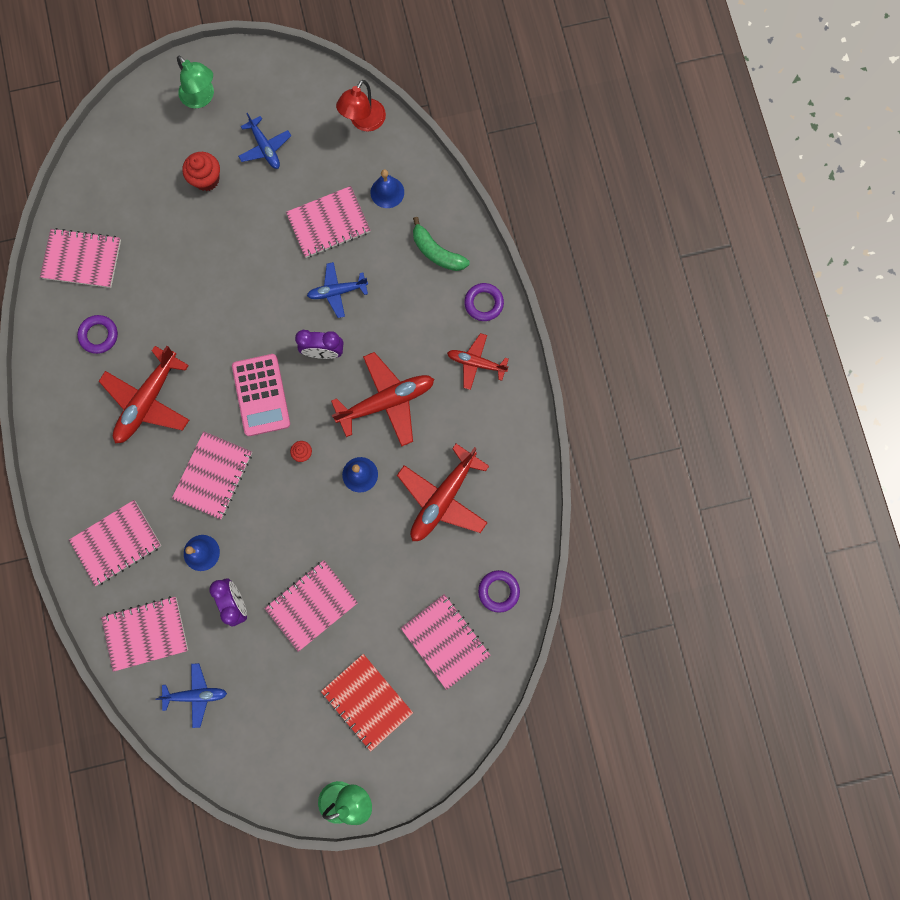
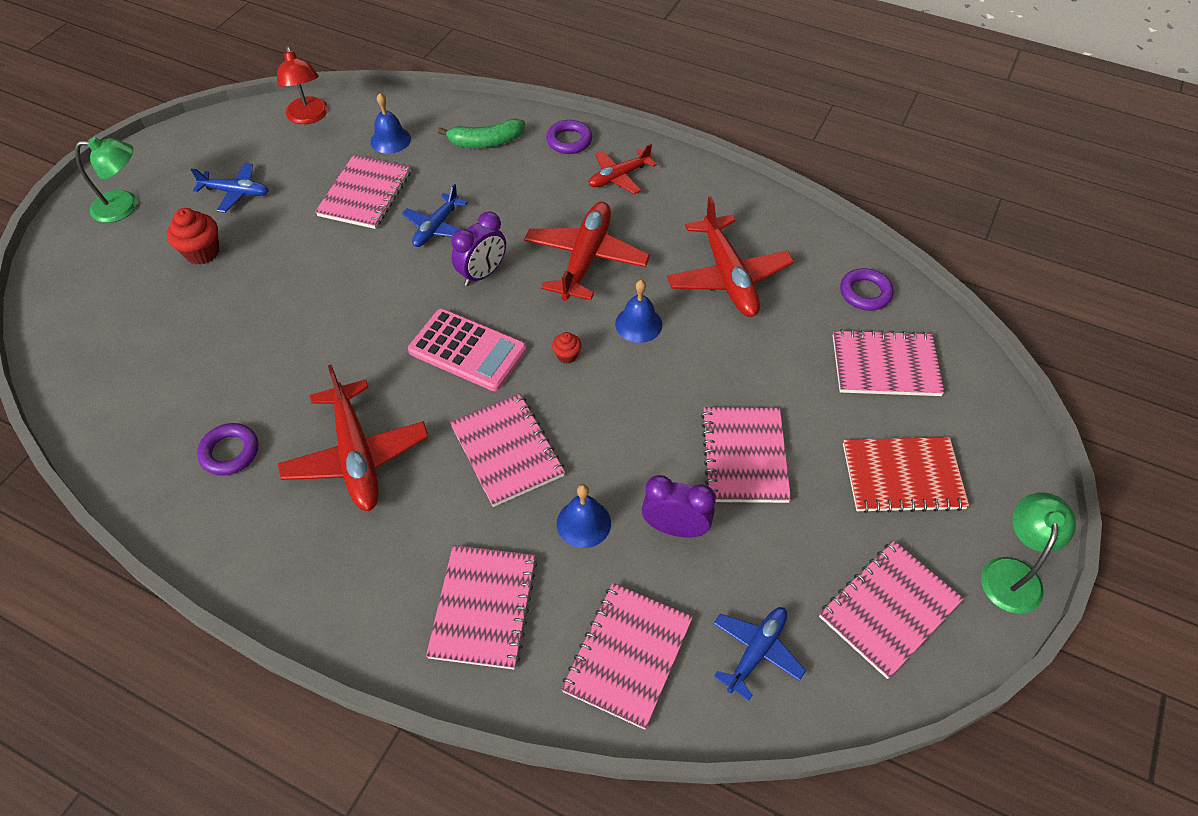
camera: 50 degrees left, 25 degrees down
pink notebook [40,228,121,288] -> pink notebook moved to [819,541,964,679]

